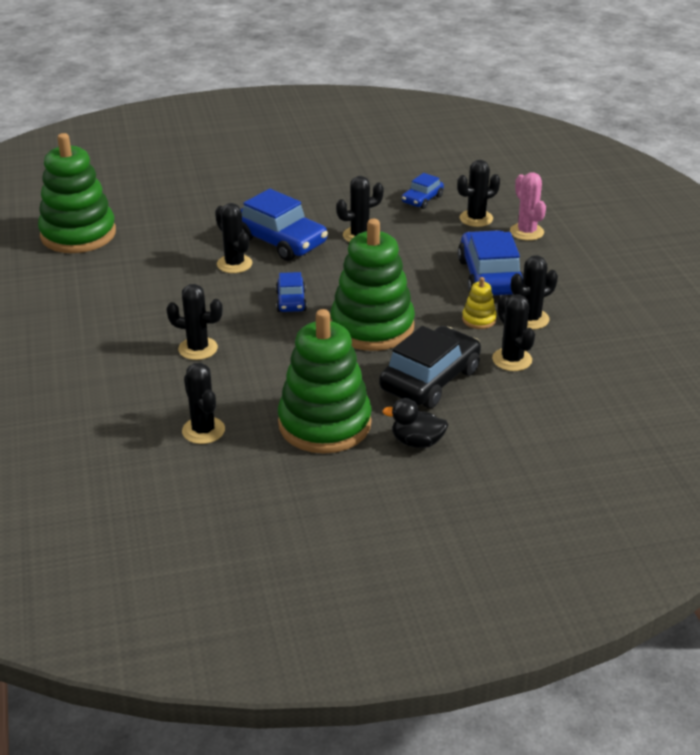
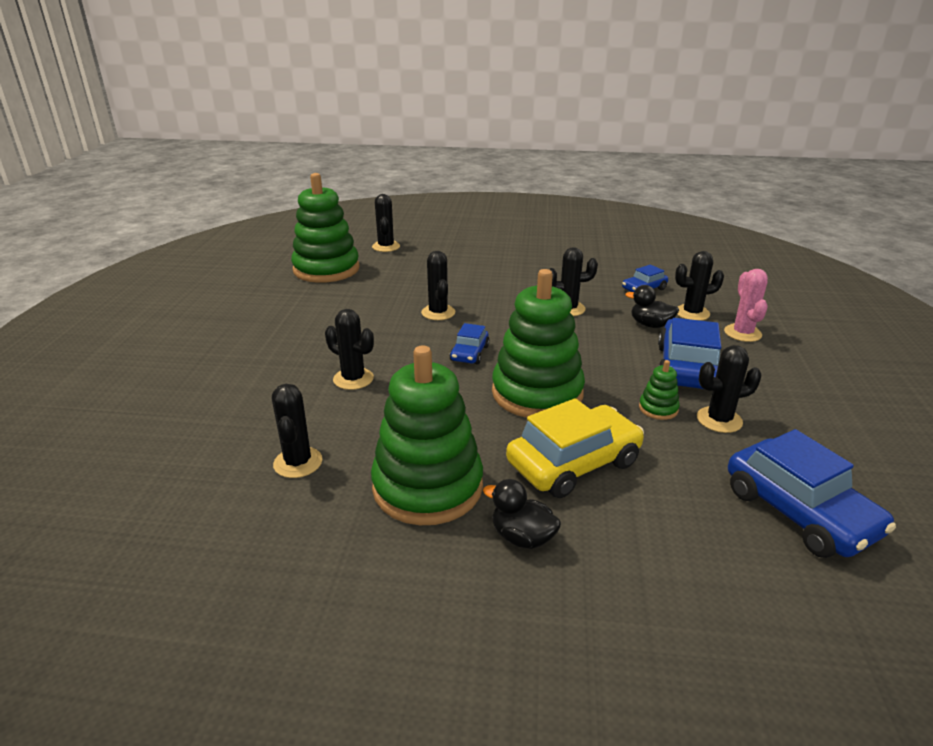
camera: 20 degrees right, 5 degrees down
blue car [240,189,328,261] -> blue car moved to [728,429,896,558]
black car [379,326,481,408] -> yellow car [506,398,644,498]
yellow stacking toy [462,277,497,329] -> green stacking toy [639,360,680,420]
black cactus [492,294,535,371] -> black cactus moved to [372,194,400,252]
none -> black duck [625,285,679,328]

